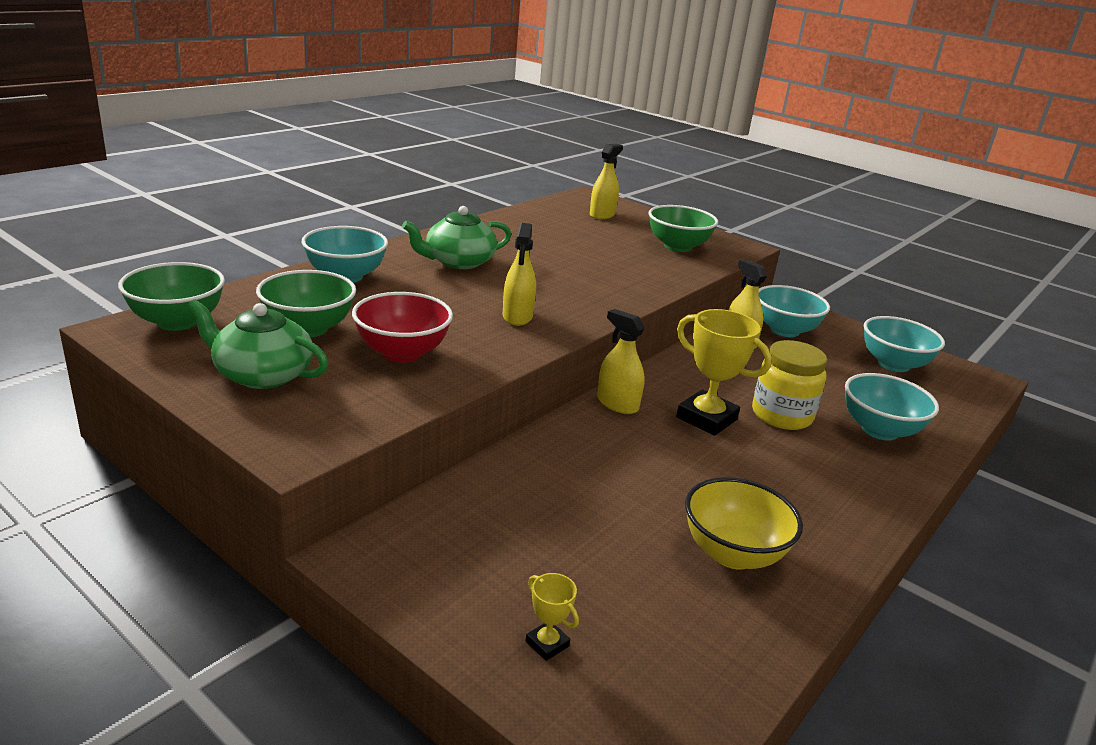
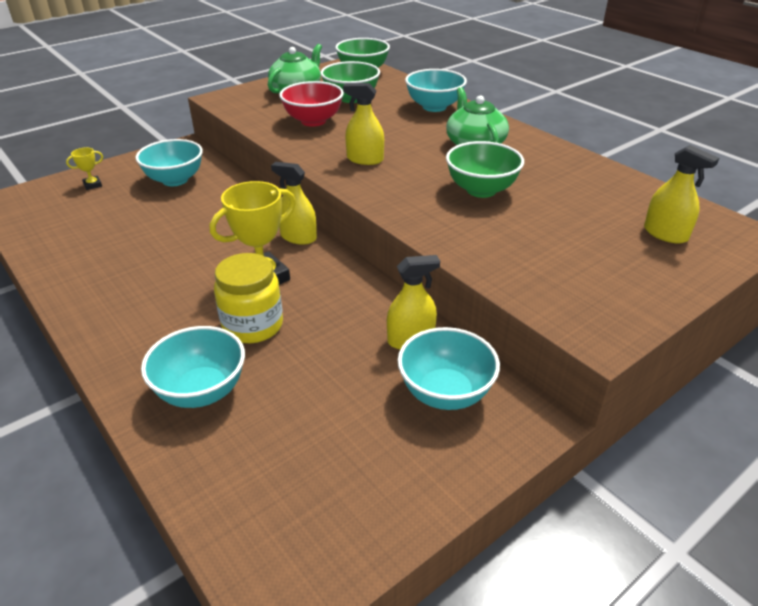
camera: 105 degrees right, 10 degrees up
yellow spray bottle [597,309,645,414] -> yellow spray bottle turned 120 degrees counterclockwise [271,162,317,245]
green bowl [648,205,718,252] -> green bowl moved to [446,141,524,198]
yellow bowl [685,477,803,570] -> none
turquoise bowl [864,316,945,372] -> turquoise bowl moved to [135,139,203,186]

